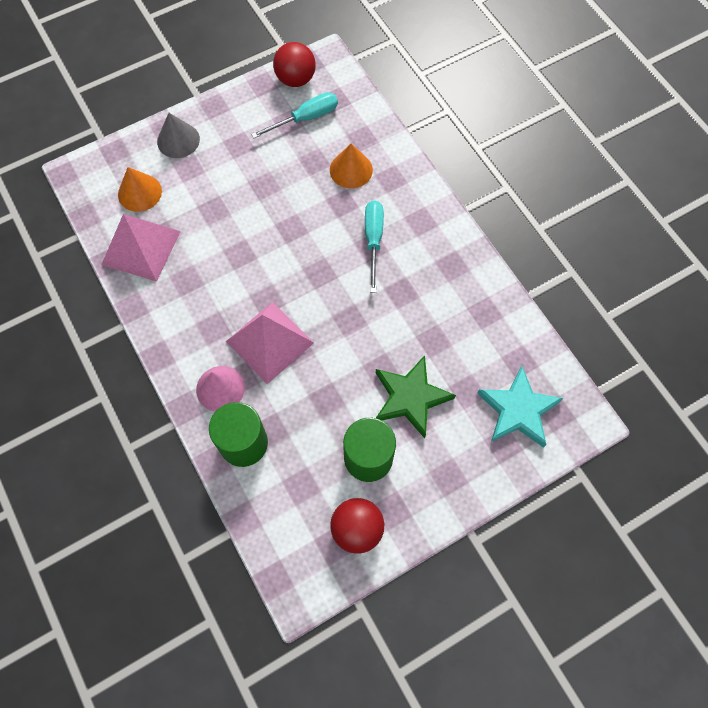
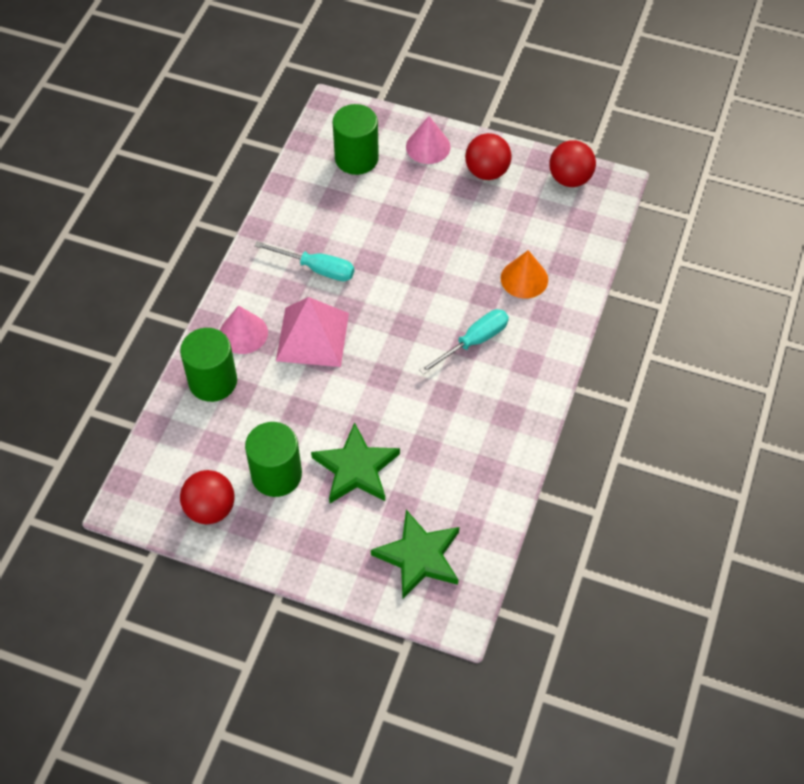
camera: 50 degrees right, 10 degrees down
pink pyramid [101,214,181,282] -> none
orange cone [118,167,162,212] -> green cylinder [333,104,379,175]
grey cone [157,113,200,158] -> pink cone [406,116,451,164]
turquoise screwdriver [251,92,338,138] -> turquoise screwdriver moved to [254,241,354,281]
turquoise star [477,366,563,448] -> green star [371,510,459,598]
none -> red ball [465,133,512,180]

